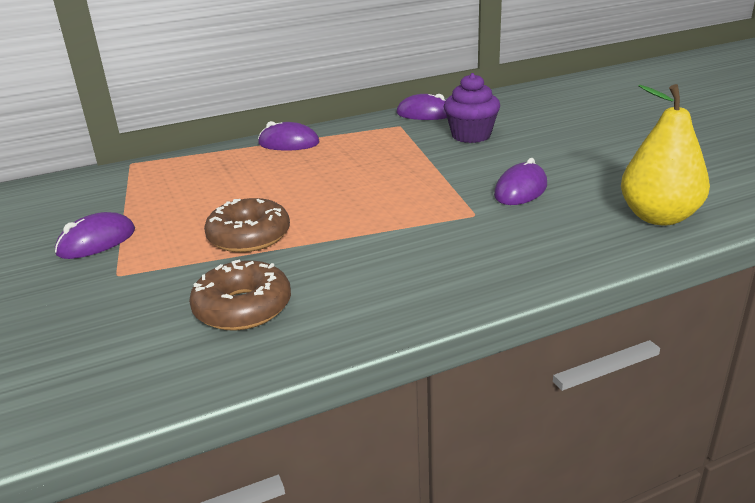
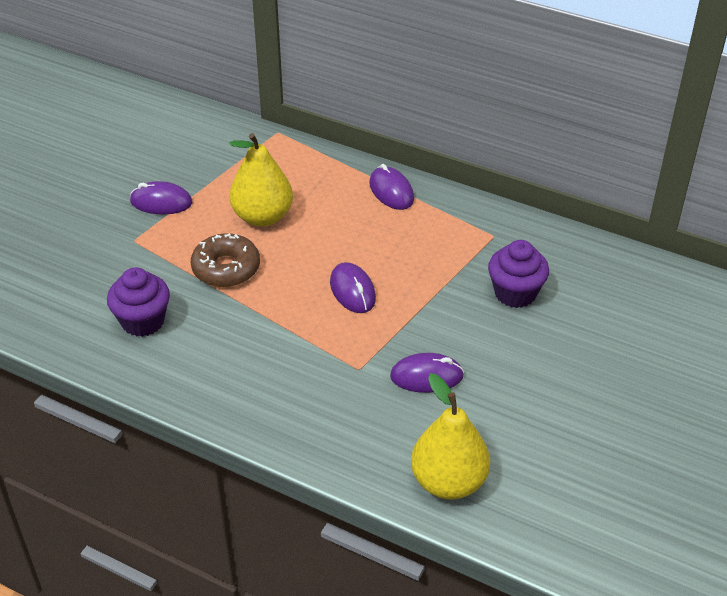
camera: 50 degrees right, 15 degrees up
brown donut [189,259,291,330] -> purple cupcake [107,267,170,337]
purple mouse [397,94,447,120] -> purple mouse moved to [330,262,376,313]
none -> yellow pear [229,133,293,226]

